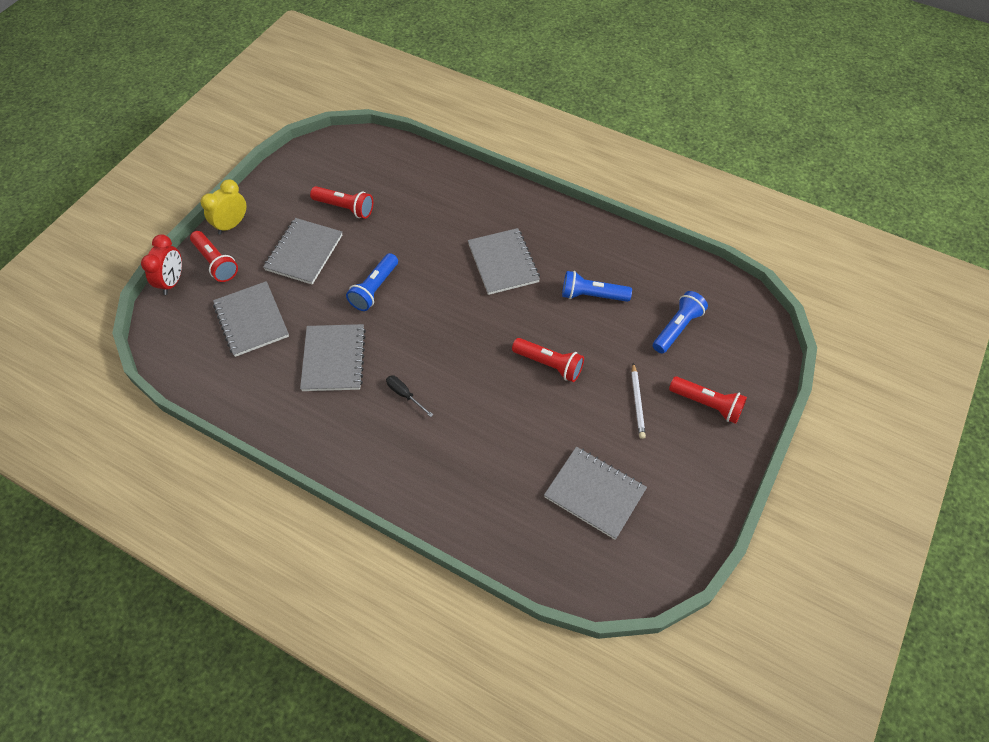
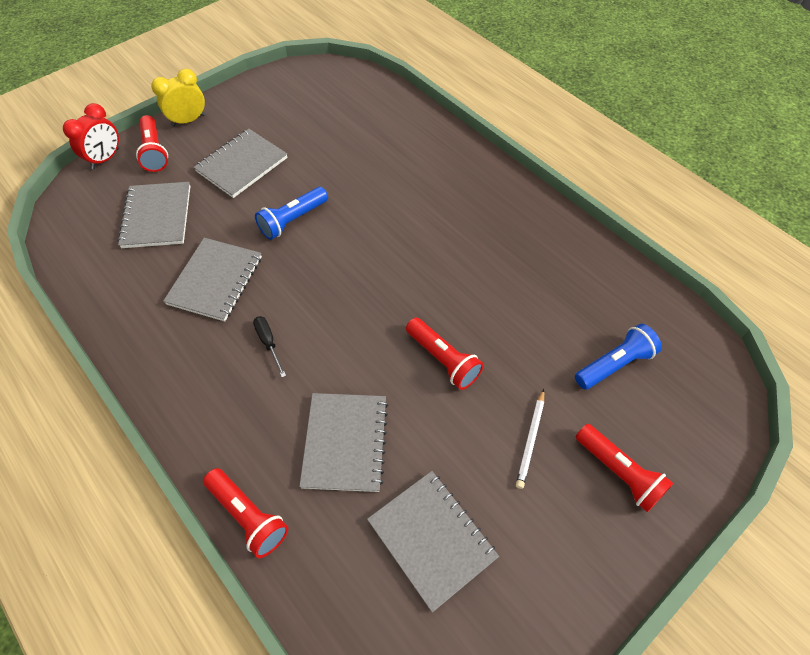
camera: 20 degrees right, 0 degrees up
red flashlight [310,186,373,219] -> red flashlight moved to [203,468,288,558]
grey notebook [468,228,540,295] -> grey notebook moved to [299,393,388,492]
blue flashlight [562,271,632,302] -> none

